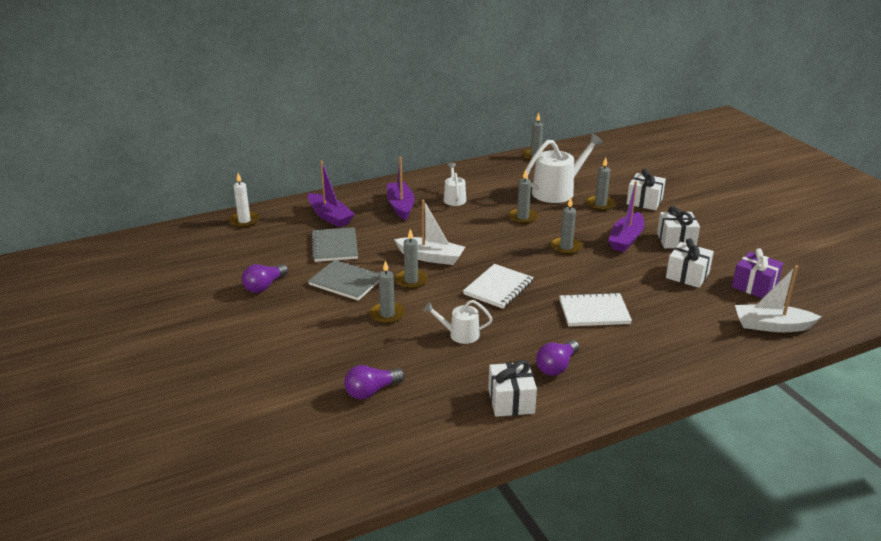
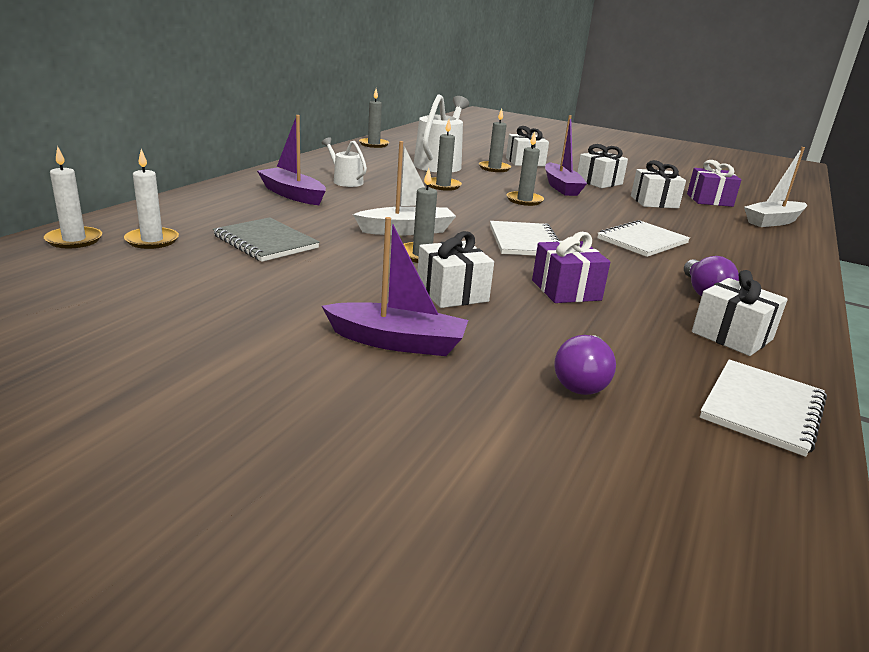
camera: 40 degrees left, 5 degrees down
purple light bulb [242,264,288,293] -> none
purple boat [308,161,355,227] -> purple boat moved to [322,217,468,356]
grey notebook [308,260,379,301] -> none
grey candle [370,260,405,324] -> white gift [417,231,494,308]
white watering can [424,300,493,344] -> purple gift [532,232,610,303]
none -> white candle [124,149,179,249]
none -> white notebook [700,359,827,457]

